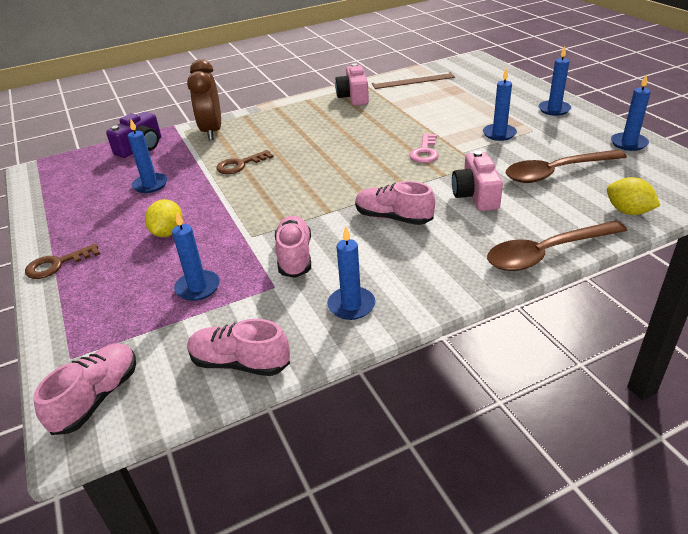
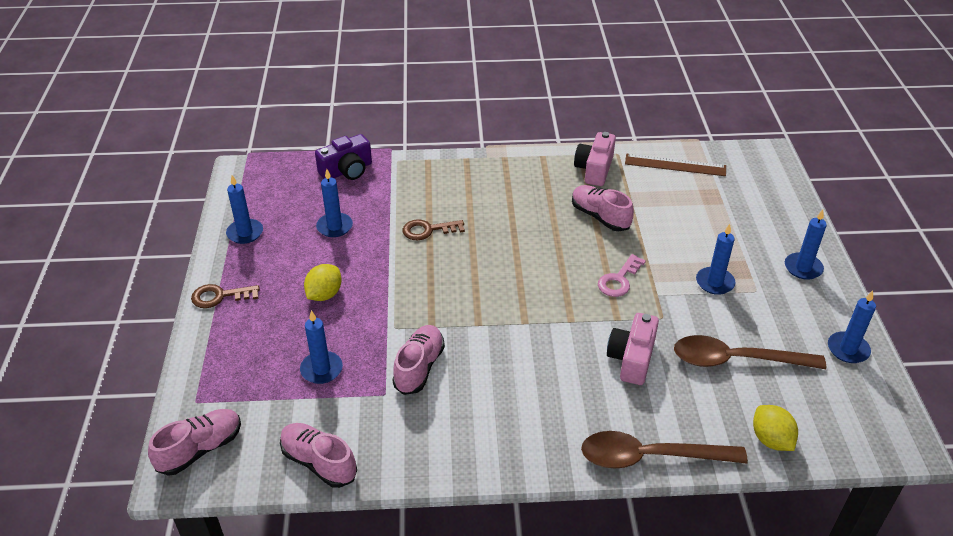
camera: 20 degrees right, 5 degrees up
brown clock [187,59,221,140] -> none
blue candle [327,226,375,320] -> blue candle moved to [226,175,263,244]
pink shoe [355,181,435,225] -> pink shoe moved to [572,185,634,231]

